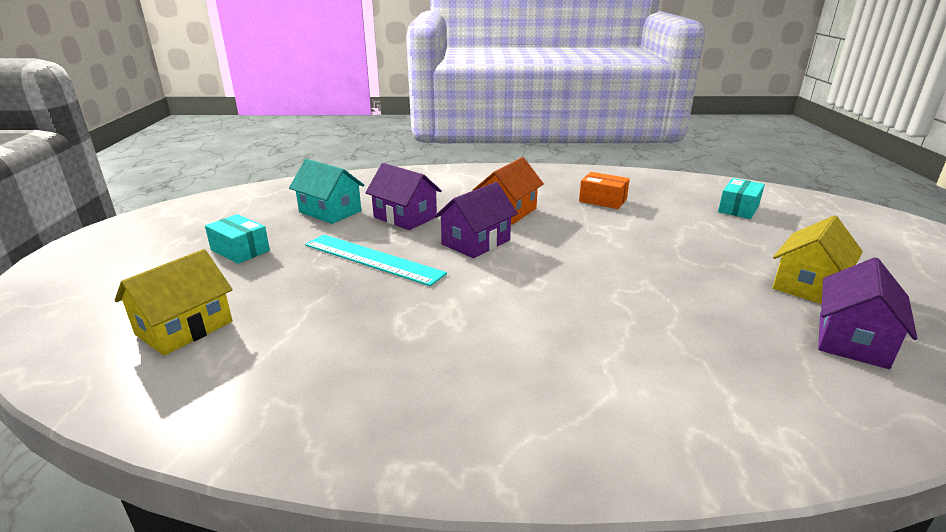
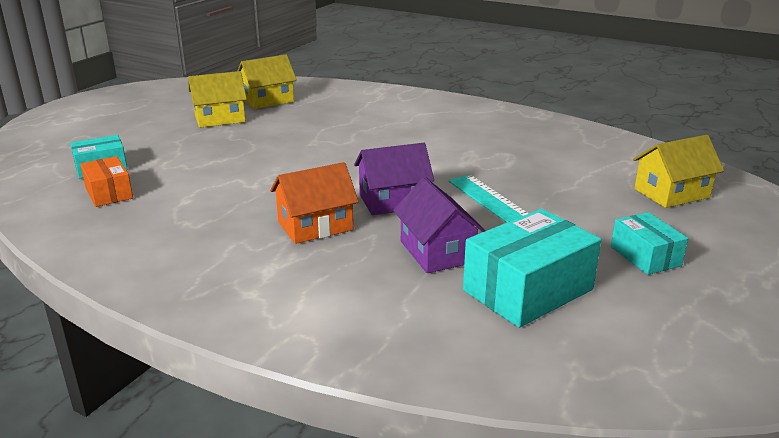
camera: 150 degrees left, 0 degrees up
turquoise house [289,159,365,224] -> turquoise box [463,209,601,328]
orange box [579,172,630,209] -> orange box moved to [80,156,133,207]
purple house [818,257,917,369] -> yellow house [238,54,297,109]

